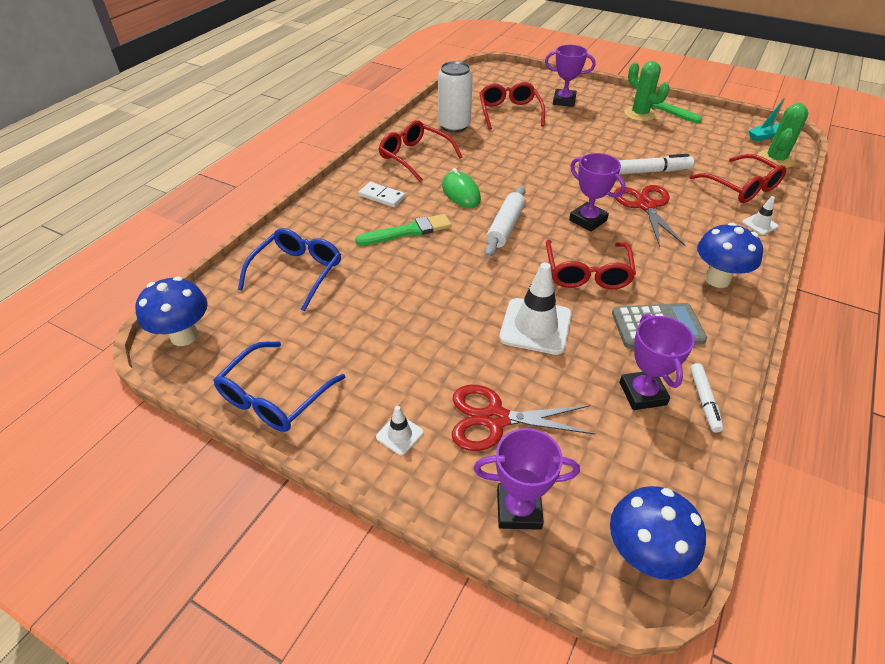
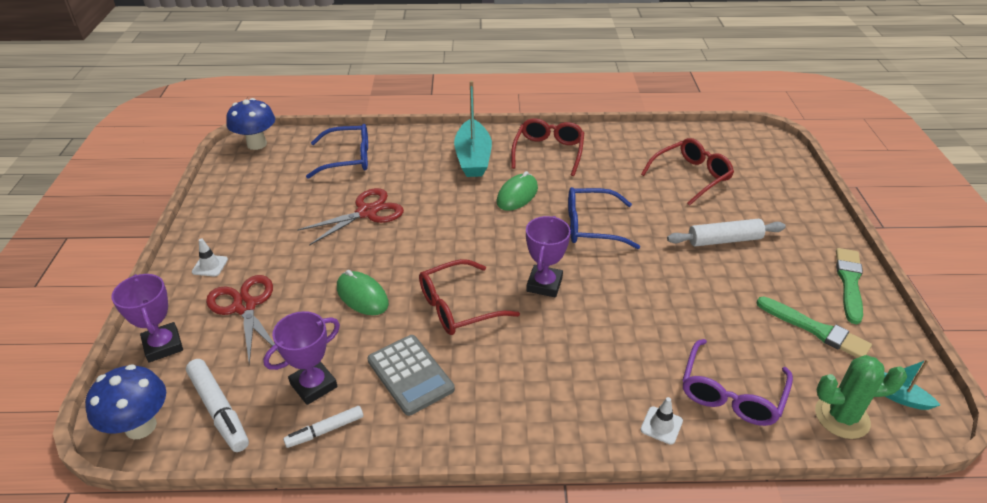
camera: 60 degrees right, 5 degrees down
blue glasses [214,342,346,432] -> blue glasses moved to [568,187,640,249]
green brush [355,214,452,246] -> green brush moved to [756,297,872,358]
white domino [359,182,405,207] -> turquoise boat [454,81,492,177]
white can [438,61,473,133] -> none
white rolling pin [485,186,526,257] -> white rolling pin moved to [667,219,786,247]
white traffic cone [499,262,572,355] -> green mouse [337,270,389,315]
purple trophy [545,45,595,107] -> none
red scissors [614,185,686,247] -> red scissors moved to [297,188,404,246]
white marker [619,154,694,174] -> white marker moved to [186,359,249,452]
green cactus [624,61,669,122] -> none
red glasses [689,154,786,203] -> purple glasses [683,339,793,426]
blue mushroom [697,223,763,288] -> none

